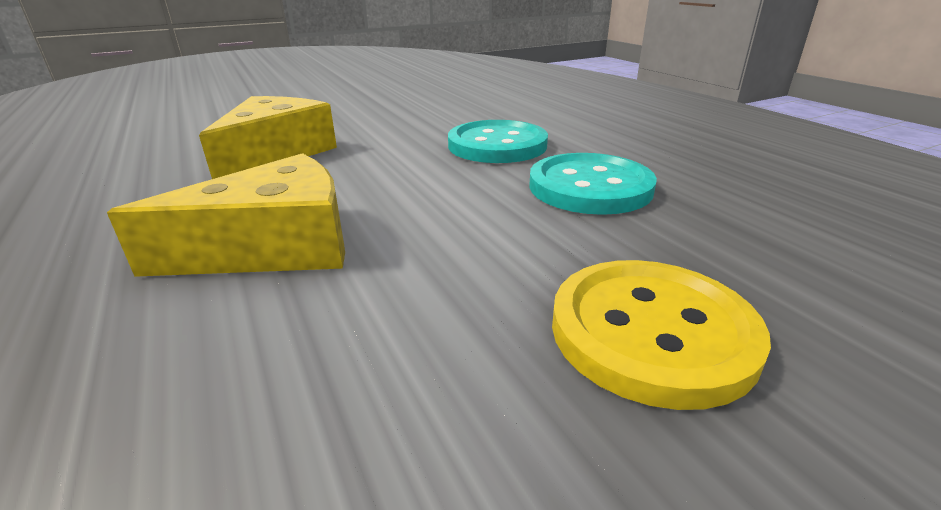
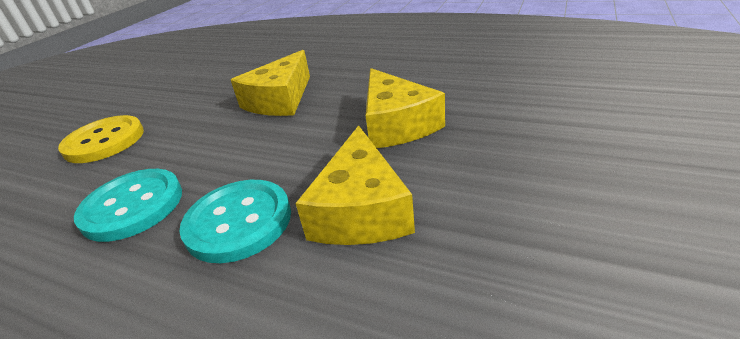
camera: 145 degrees right, 5 degrees up
none -> yellow cheese [295,125,415,245]

